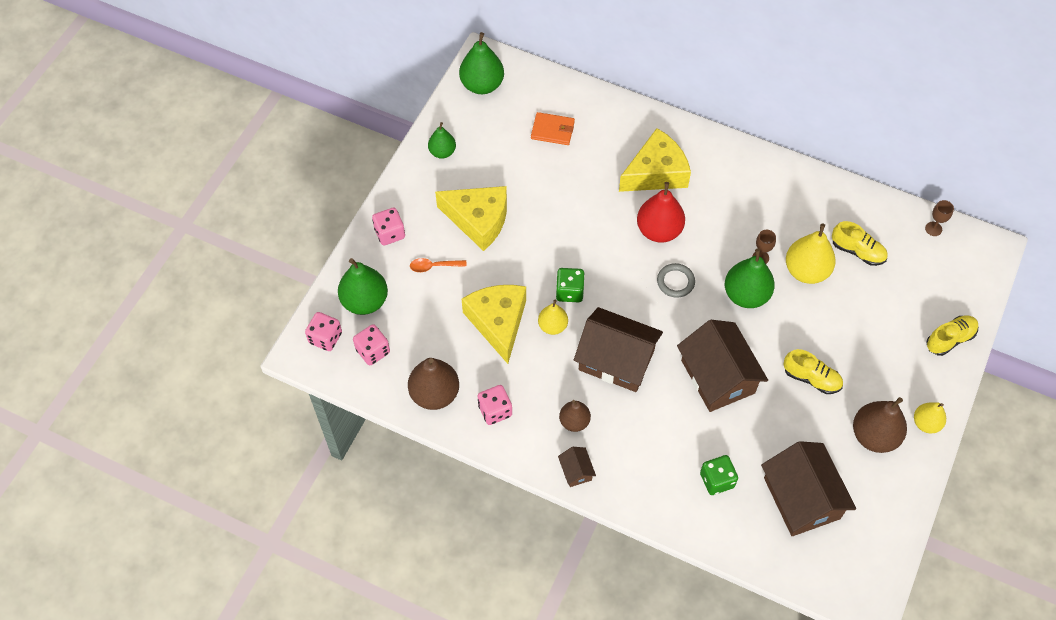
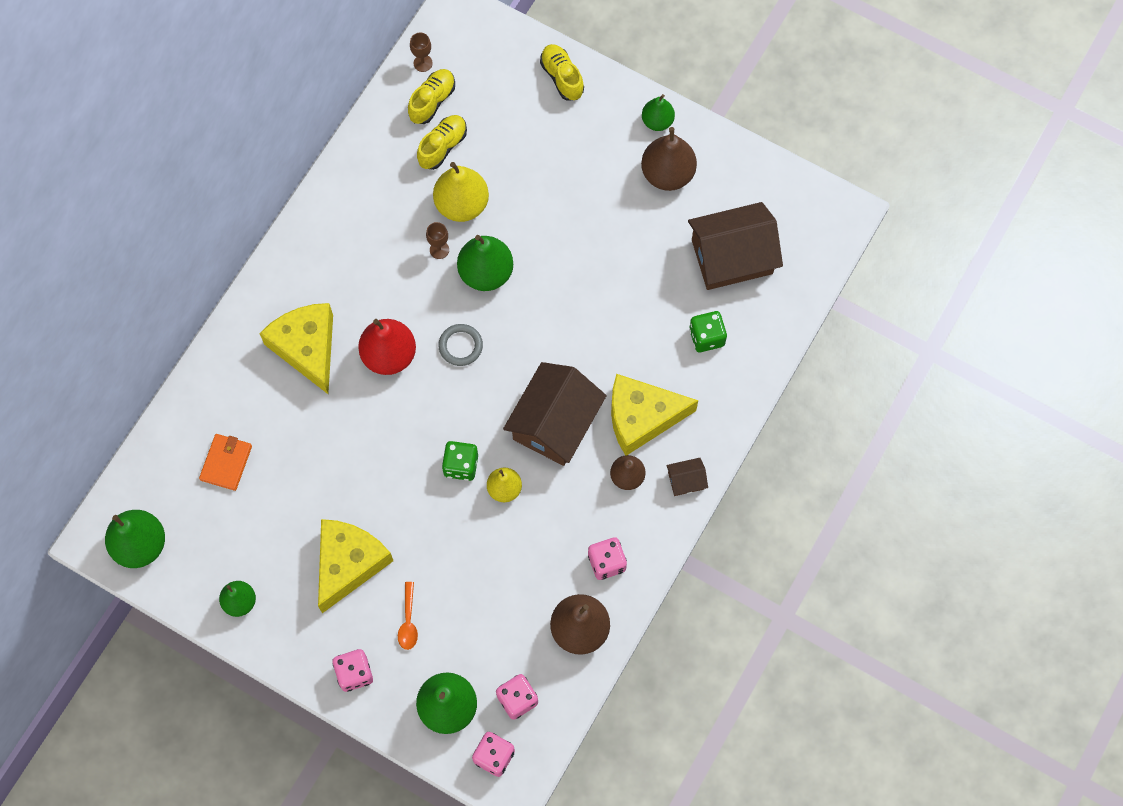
camera: 85 degrees left, 10 degrees up
yellow cheese [462,285,526,364] -> yellow cheese moved to [611,374,699,455]
brown house [677,320,768,412] -> none
yellow shoe [783,349,843,394] -> yellow shoe moved to [408,69,455,124]
yellow pear [914,402,946,434] -> green pear [642,94,675,131]

